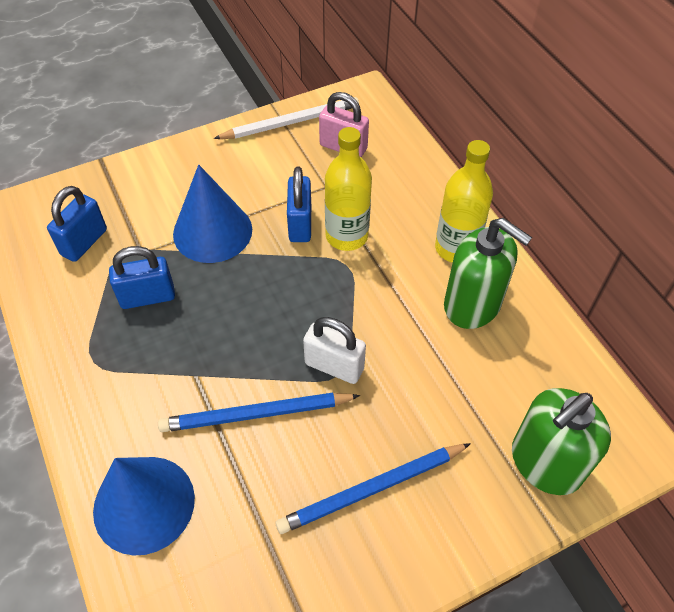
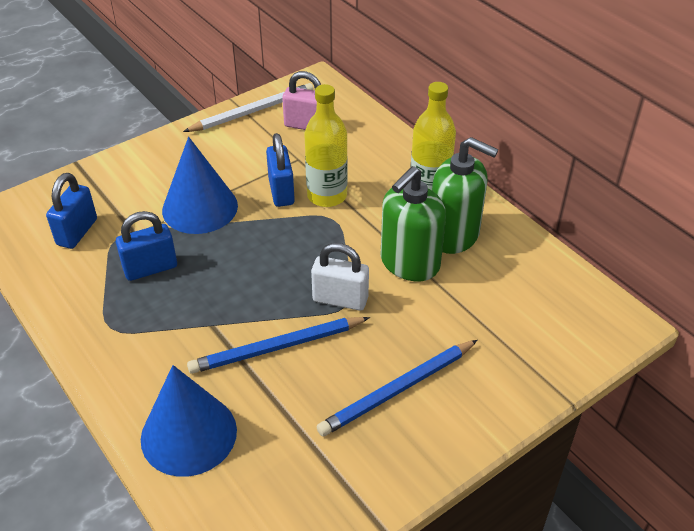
camera: 10 degrees left, 10 degrees down
green soap dispenser [512,388,611,495] -> green soap dispenser moved to [381,166,446,281]

